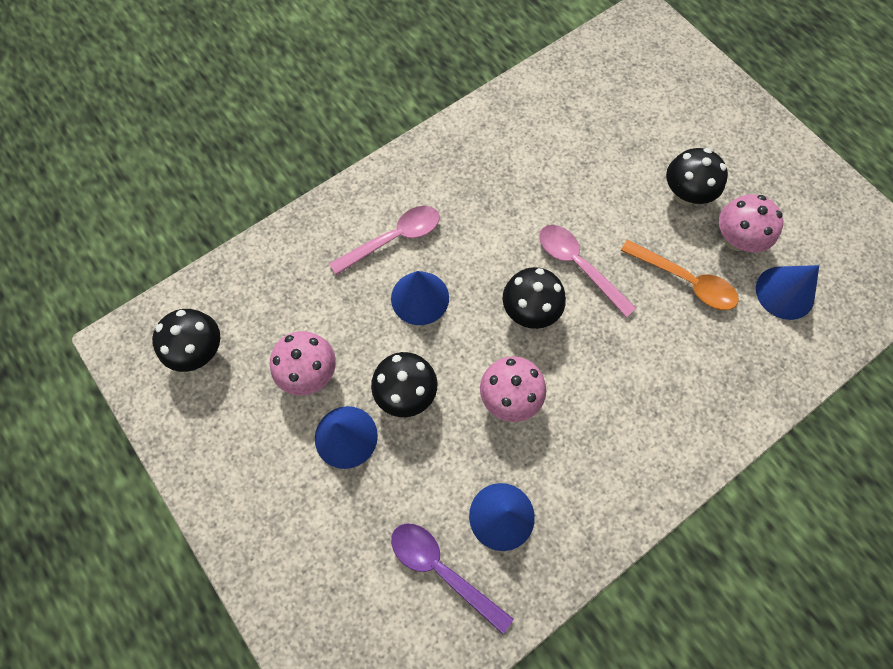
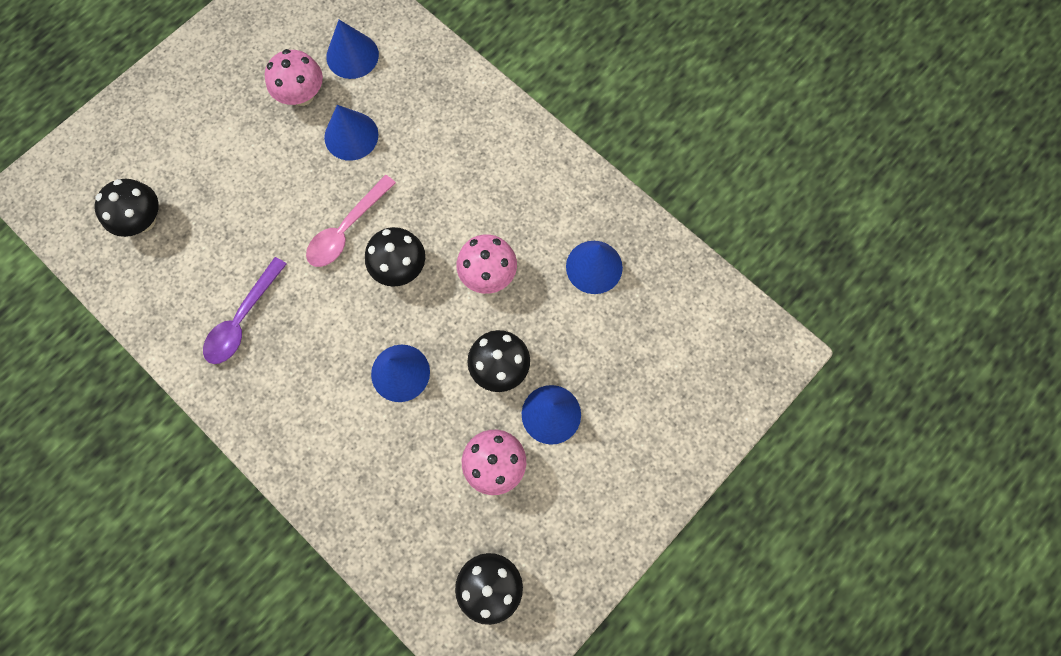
camera: 100 degrees left, 5 degrees up
pink spoon [329,206,440,275] -> none
purple spoon [391,523,513,634] -> purple spoon moved to [203,257,287,364]
orange spoon [621,240,739,310] -> blue cone [324,105,378,161]
black mushroom [666,148,728,205] -> black mushroom moved to [94,179,159,237]

